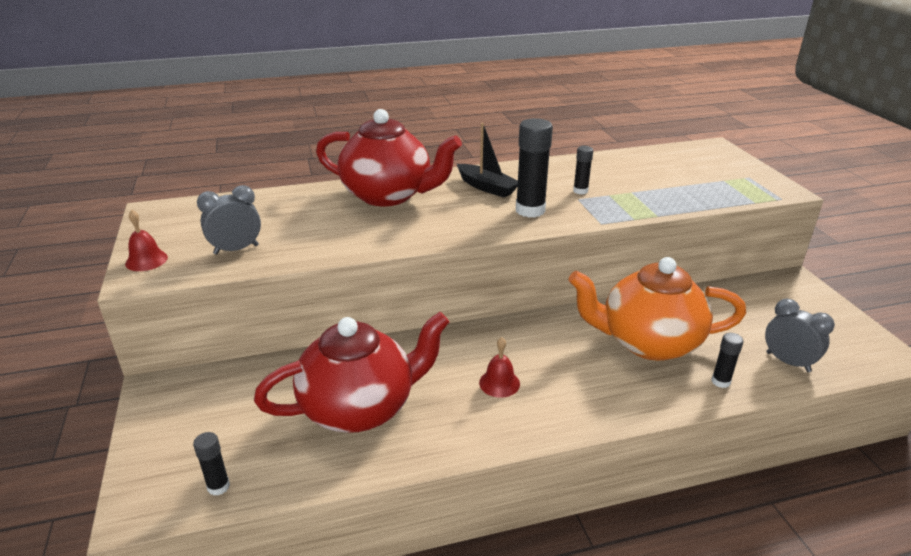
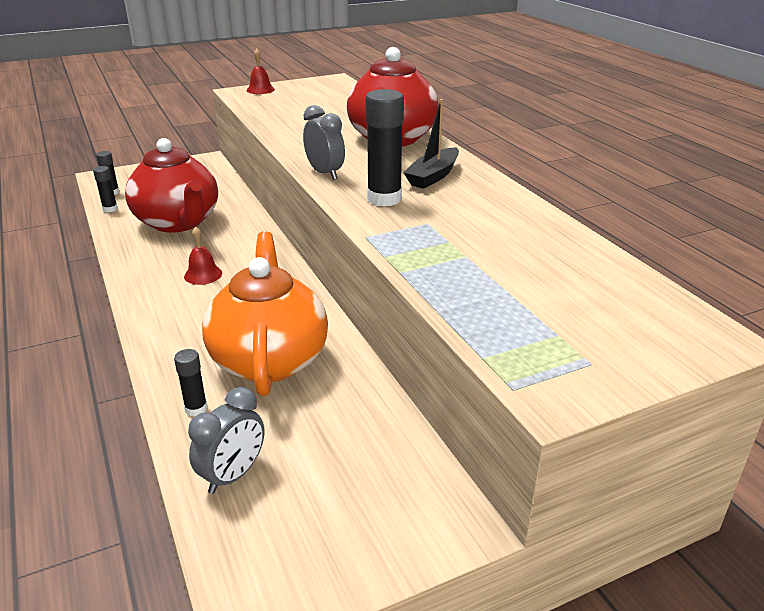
camera: 80 degrees right, 0 degrees up
grey clock [197,185,261,254] -> grey clock moved to [303,105,345,180]
black glue stick [573,146,593,194] -> black glue stick moved to [93,166,118,212]

